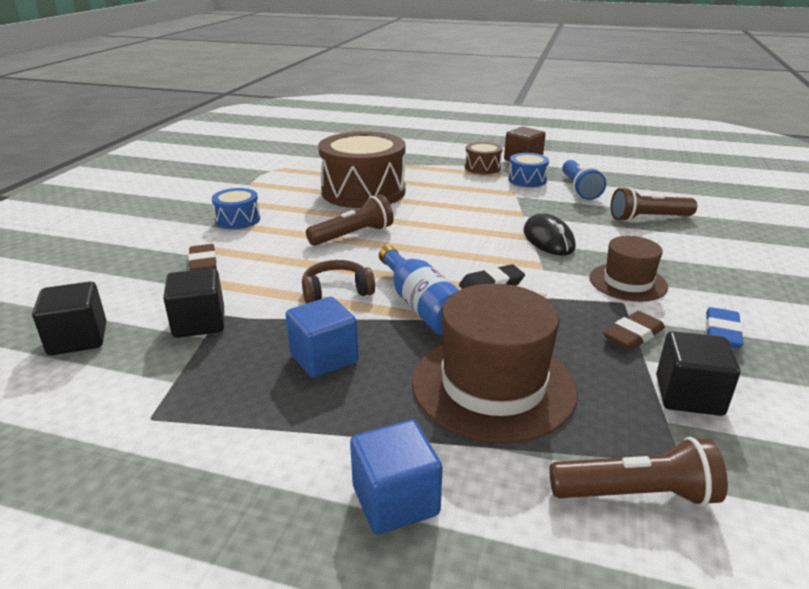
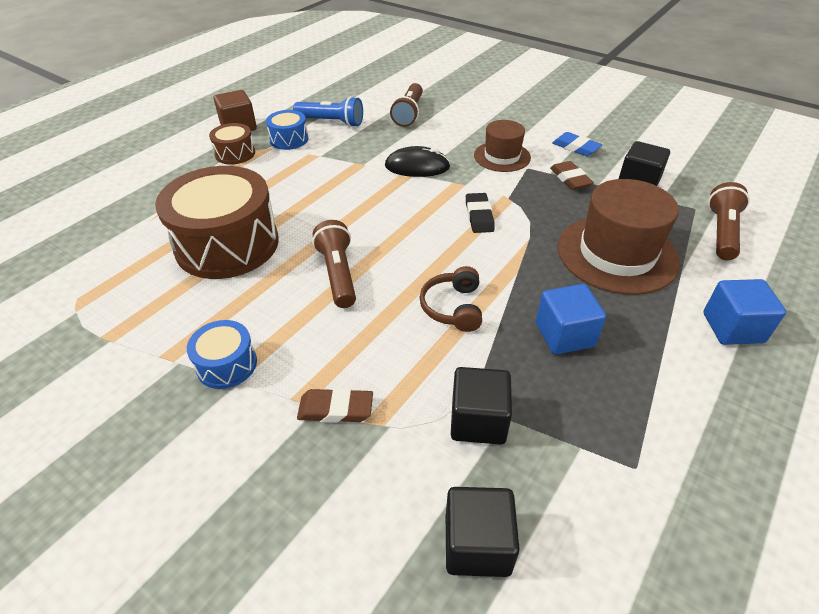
camera: 70 degrees left, 15 degrees up
blue bottle [379,245,459,335] -> none

